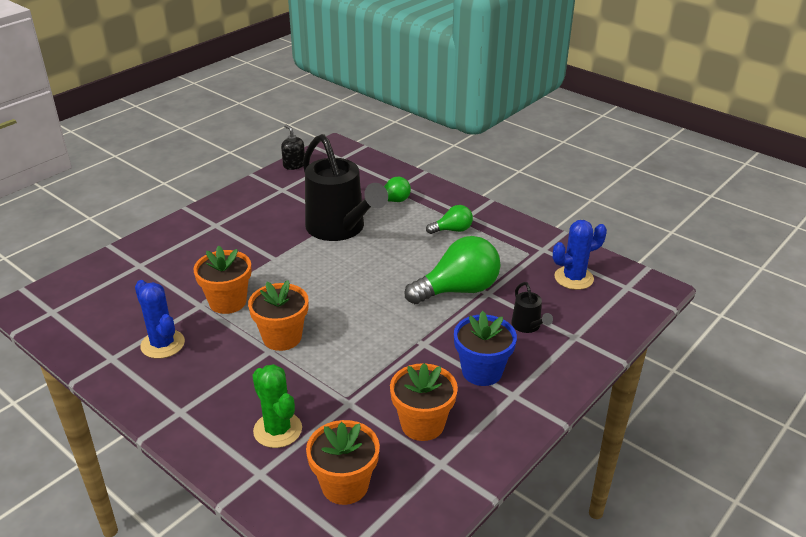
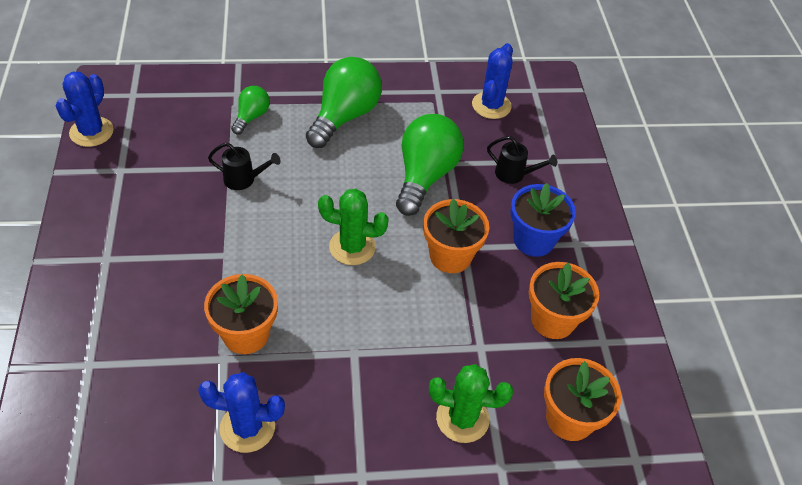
camera: 50 degrees left, 15 degrees up
orange flower pot [248,280,309,351] -> orange flower pot moved to [423,199,489,273]
black soap dispenser [281,125,305,170] -> blue cactus [56,72,114,147]
black watering can [303,134,388,241] -> black watering can [208,143,281,190], size x0.42
green light bulb [426,205,473,234] -> green light bulb [306,57,382,148], size x1.91
none -> green cactus [318,189,389,265]

